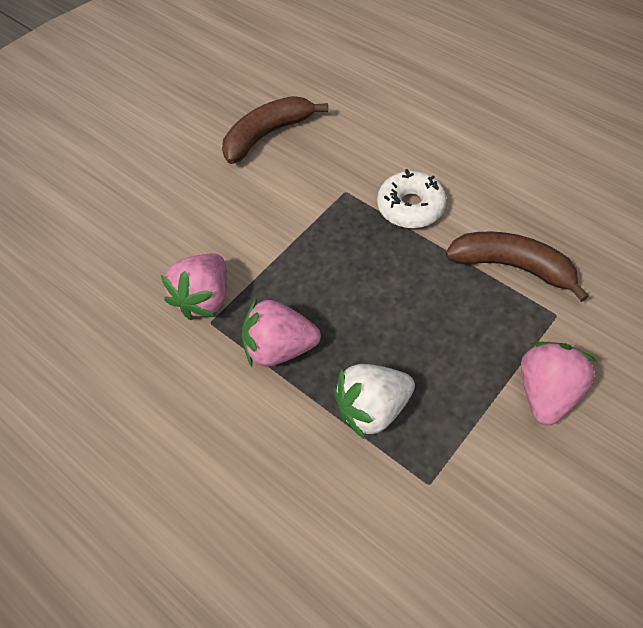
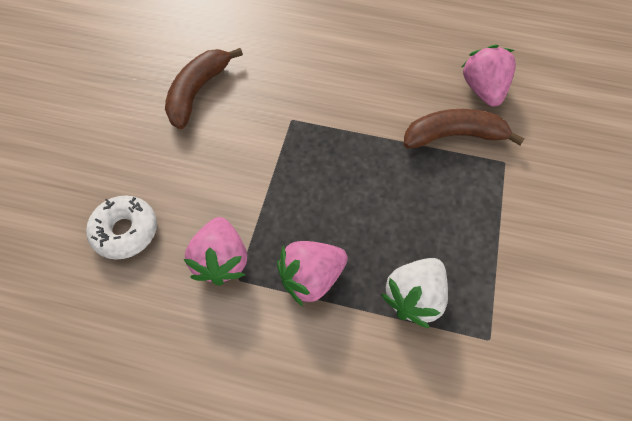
camera: 30 degrees left, 5 degrees up
white donut [377,169,446,228] -> white donut moved to [86,195,157,260]
pink strawberry [521,342,597,425] -> pink strawberry moved to [462,45,516,107]

